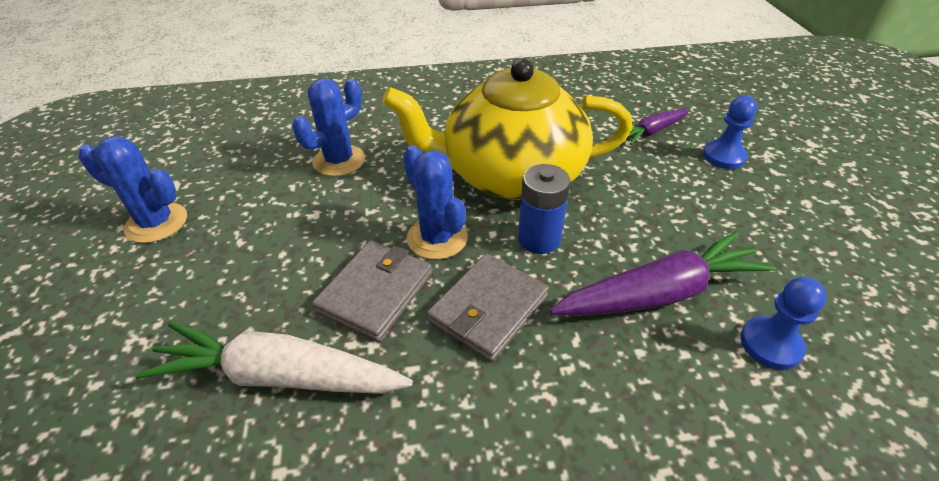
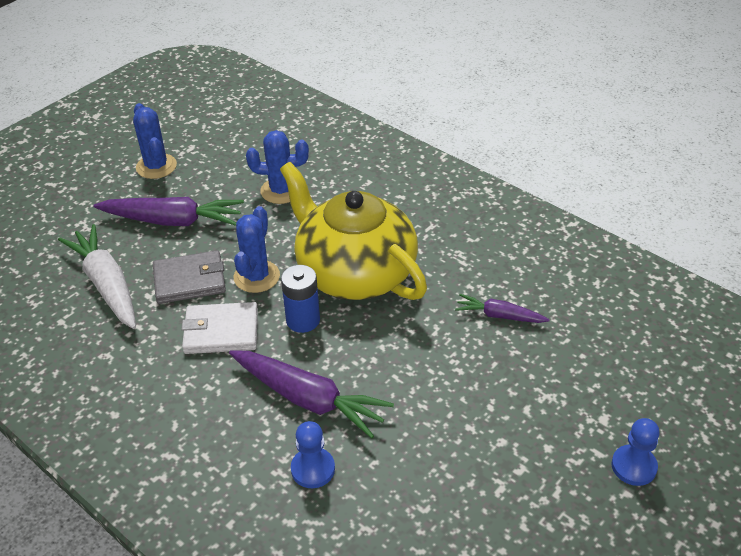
camera: 50 degrees right, 0 degrees up
grey wallet [426,254,549,362] -> white wallet [181,302,258,354]
blue pawn [703,96,757,169] -> blue pawn moved to [611,418,660,486]
none -> purple carrot [93,197,244,226]

